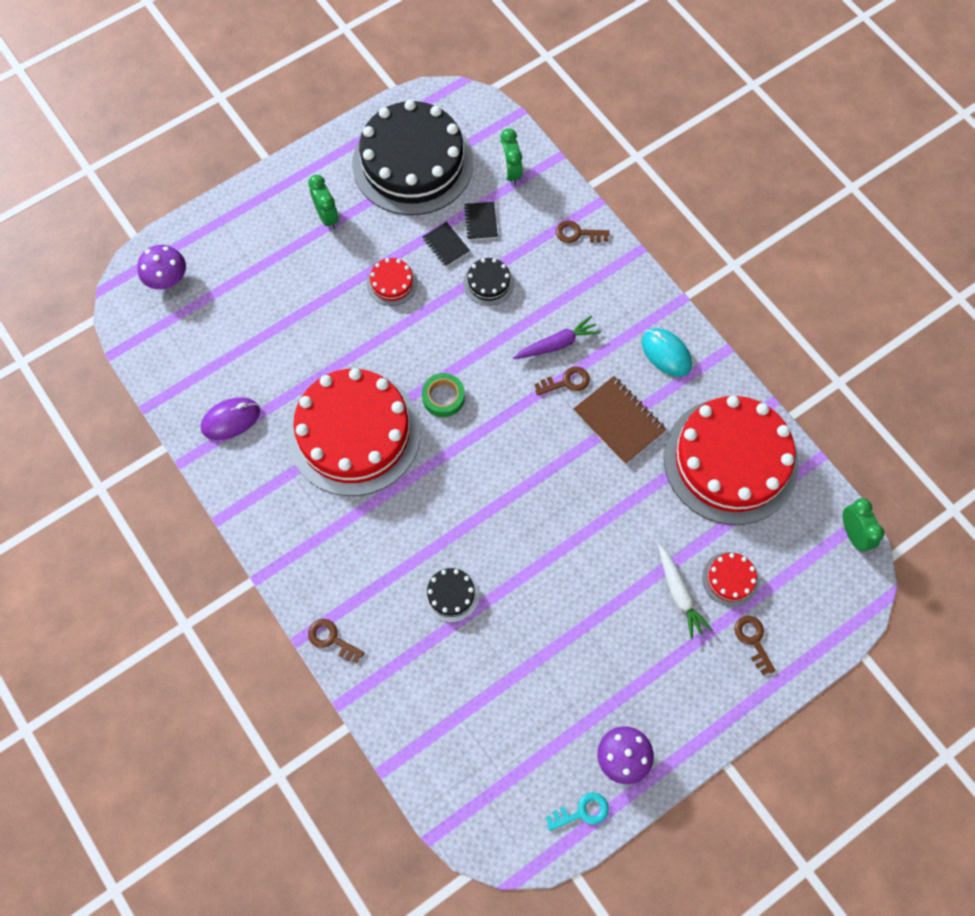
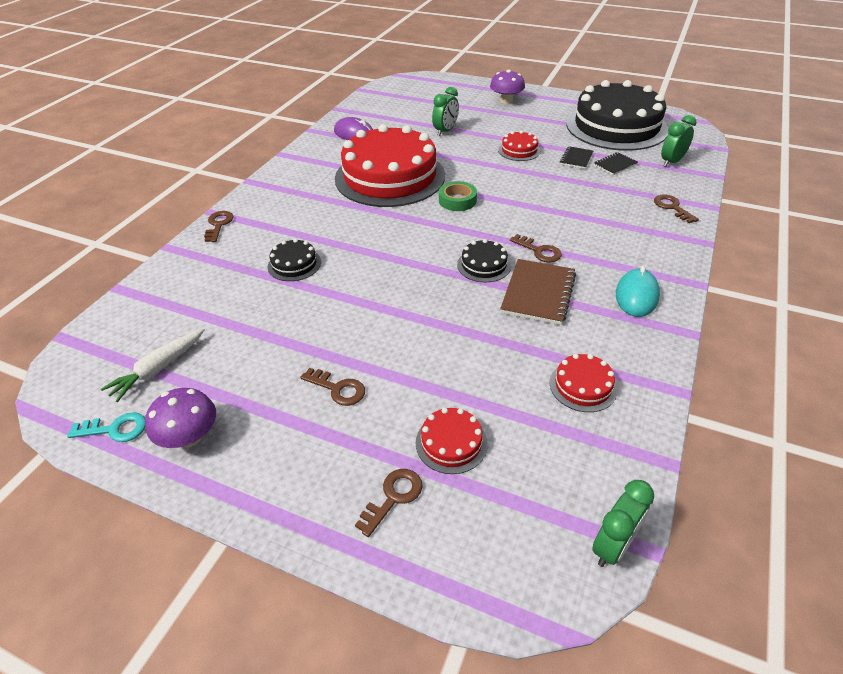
camera: 60 degrees right, 25 degrees down
purple mushroom [137,245,186,290] -> purple mushroom moved to [490,70,525,104]
green clock [308,175,339,230] -> green clock moved to [432,87,459,136]
black cake [463,258,514,306] -> black cake moved to [457,239,511,282]
purple carrot [513,316,601,359] -> none
turquoise key [546,792,609,831] -> turquoise key turned 45 degrees counterclockwise [67,412,146,442]
white carrot [658,544,712,639] -> white carrot moved to [101,328,205,402]
red cake [664,396,799,525] -> red cake [549,354,617,412], size x0.40
none -> brown key [300,368,365,406]

